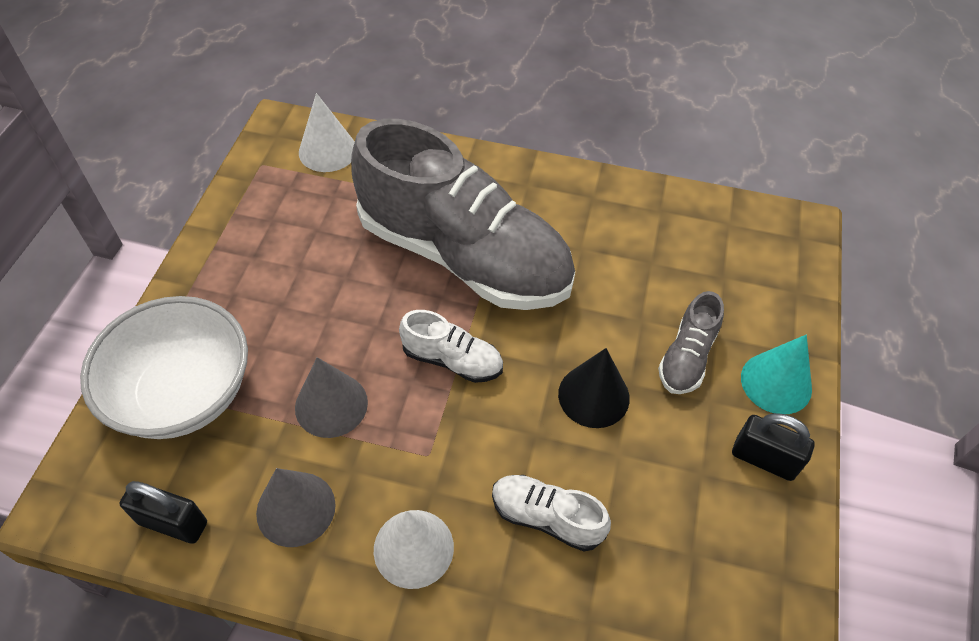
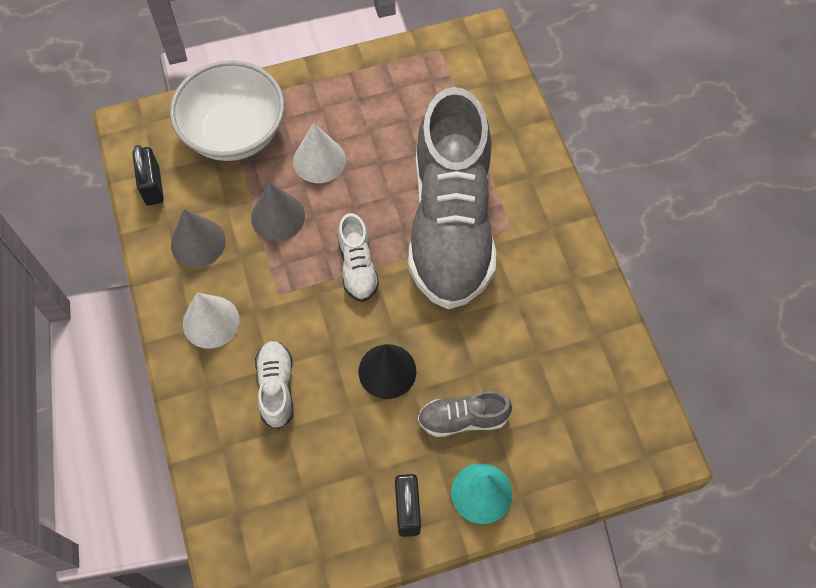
camera: 60 degrees right, 10 degrees up
white cone [299,93,355,172] -> white cone moved to [293,123,346,183]

